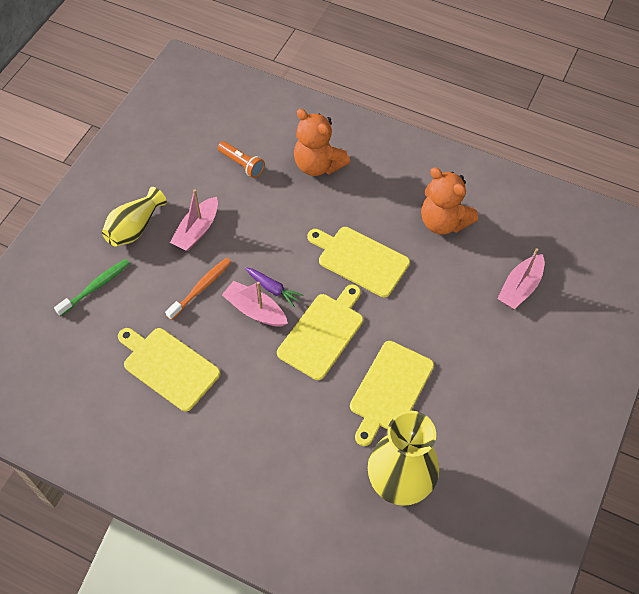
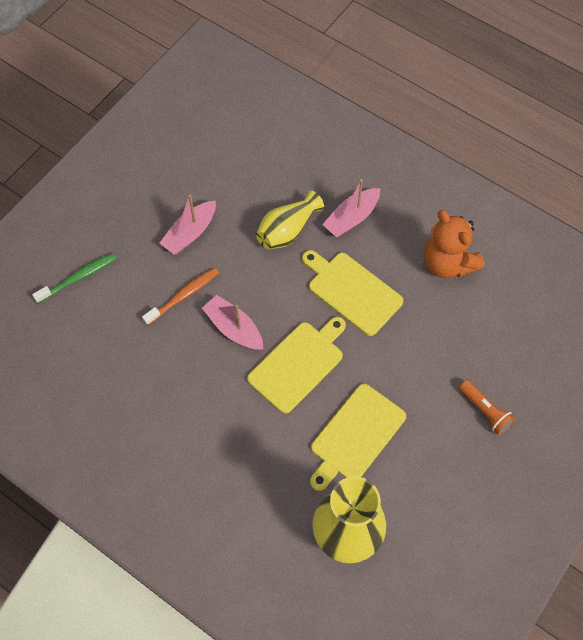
camera: 10 degrees right, 5 degrees up
yellow vase [102,187,167,246] -> yellow vase moved to [256,190,324,249]
yellow cutting board [118,328,220,411] -> none
orange flashlight [218,141,265,178] -> orange flashlight moved to [459,380,516,435]
purple carrot [245,267,303,307] -> none
orange teddy bear [294,109,350,176] -> none
pink boat [497,248,545,309] -> pink boat moved to [322,179,380,237]

